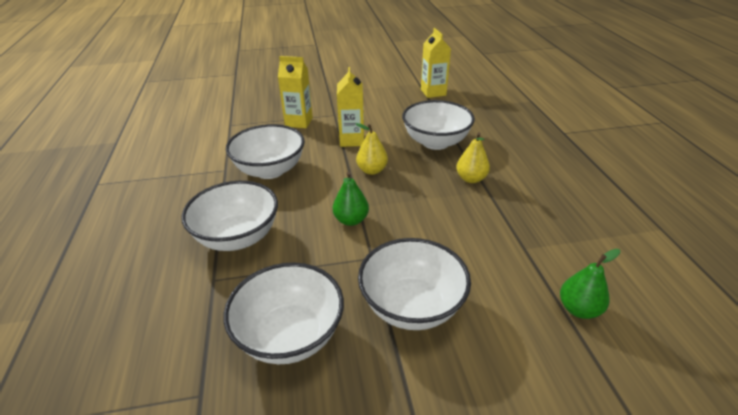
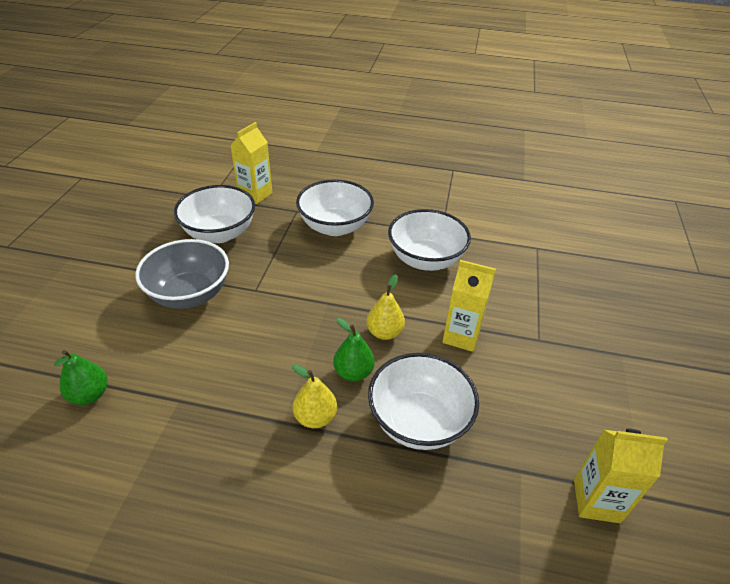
camera: 110 degrees right, 5 degrees up
yellow carton [278,56,313,128] -> yellow carton moved to [230,122,272,204]
green pear [333,172,369,226] -> green pear moved to [333,318,375,381]
white bowl [358,238,471,330] -> grey bowl [135,239,229,309]

